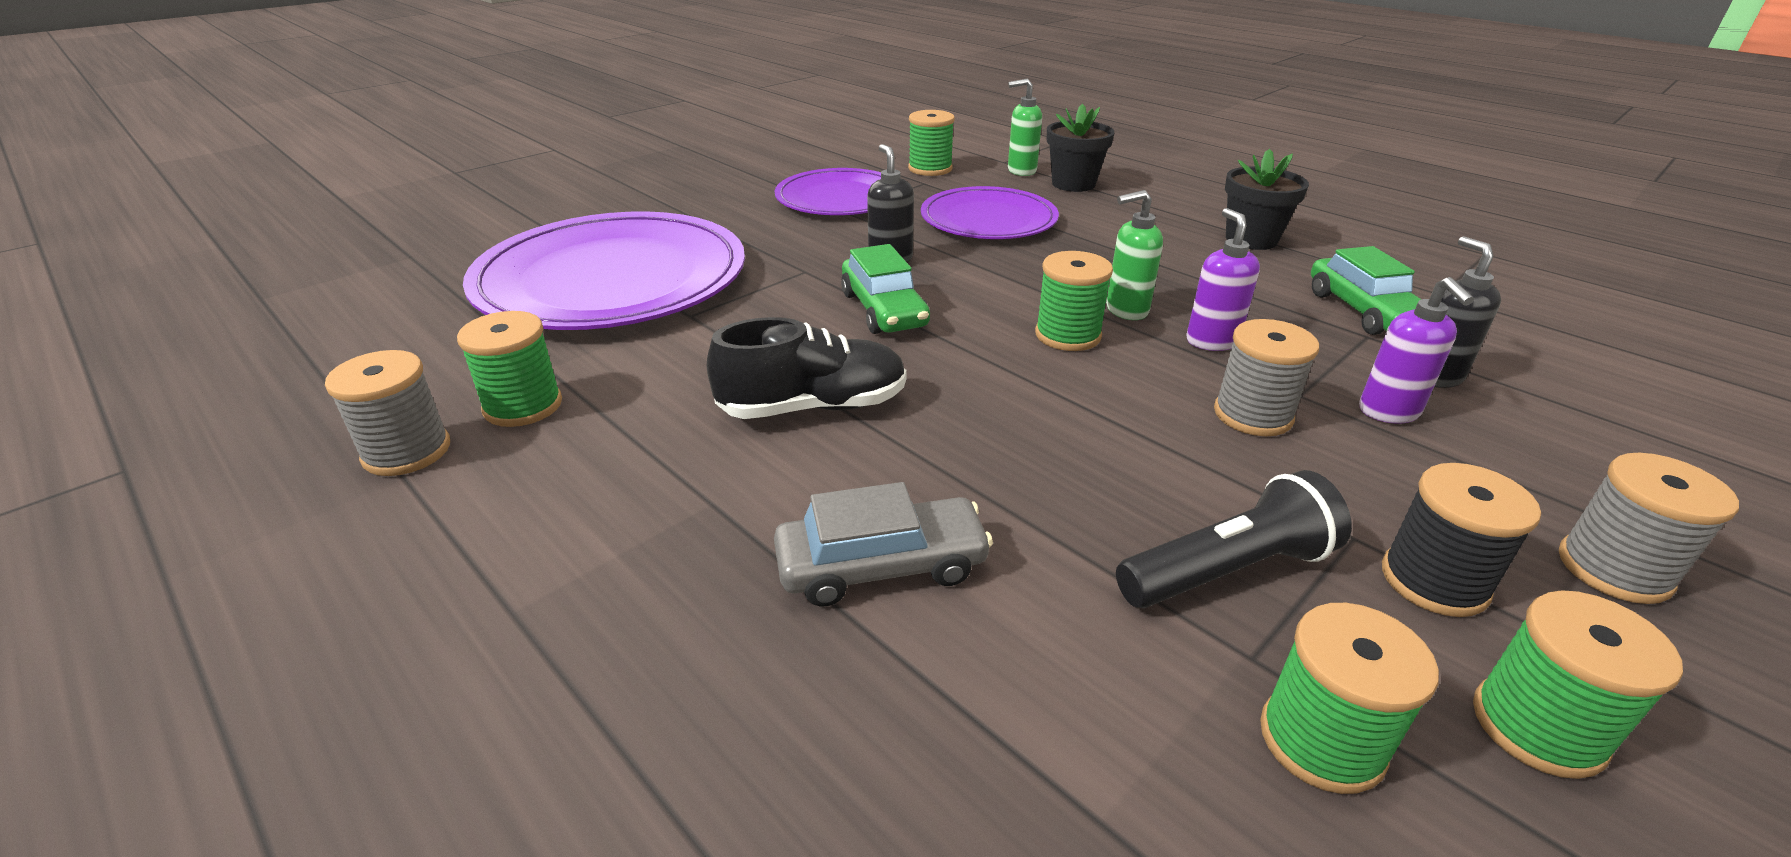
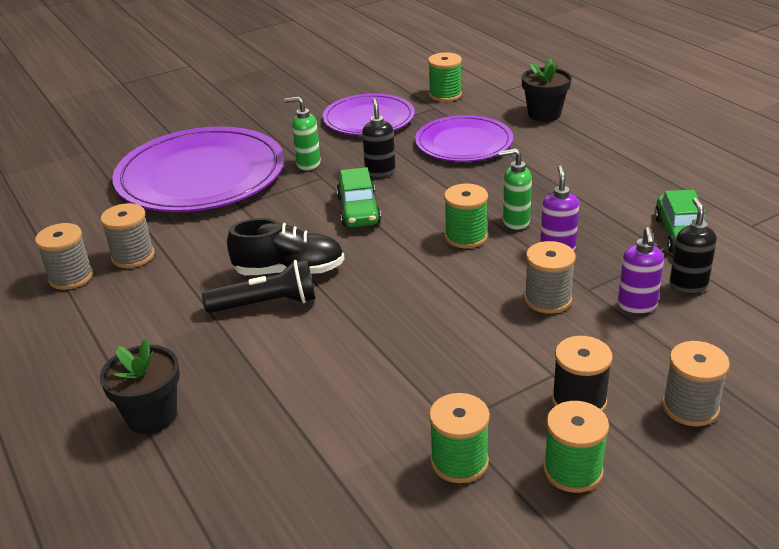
camera: 15 degrees right, 0 degrees up
green spool [457,311,562,427] -> grey spool [100,203,155,268]
grey car [774,482,993,606] -> none
green soap dispenser [1008,79,1042,176] -> green soap dispenser moved to [284,97,321,170]
black flashlight [1116,470,1352,608] -> black flashlight moved to [202,259,316,313]
black flower pot [1225,149,1309,250] -> black flower pot moved to [100,339,180,434]

